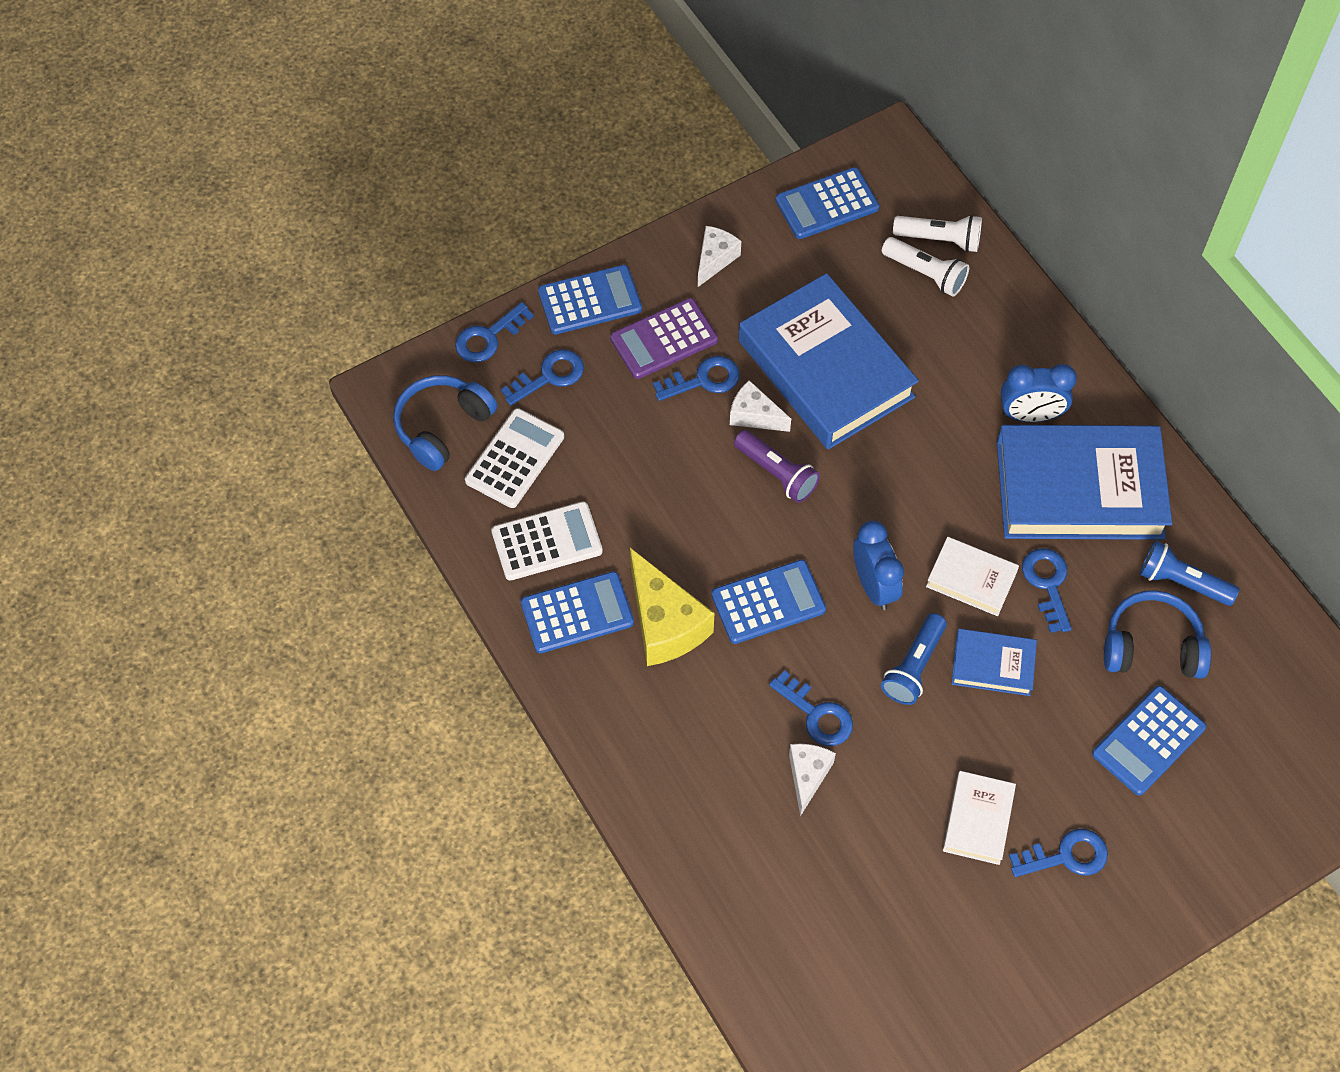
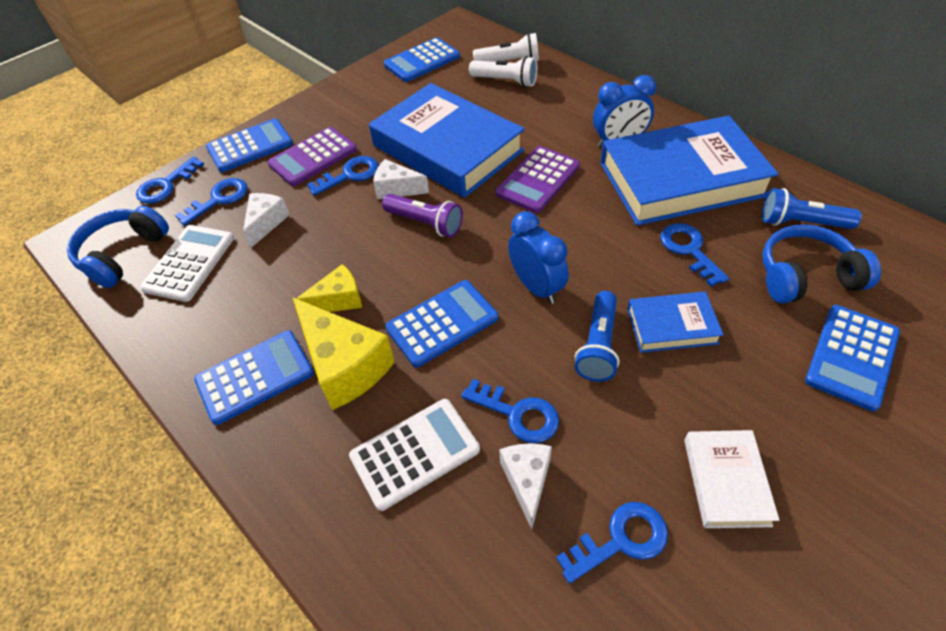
camera: 10 degrees left, 10 degrees down
white calculator [491,502,603,581] -> white calculator moved to [349,399,480,511]
white cheese [698,226,741,287] -> white cheese moved to [243,193,290,248]
white book [926,537,1019,616] -> none
blue key [1009,829,1108,877] -> blue key moved to [556,502,668,584]
none -> yellow cheese [296,264,362,312]
none -> purple calculator [496,146,580,213]

